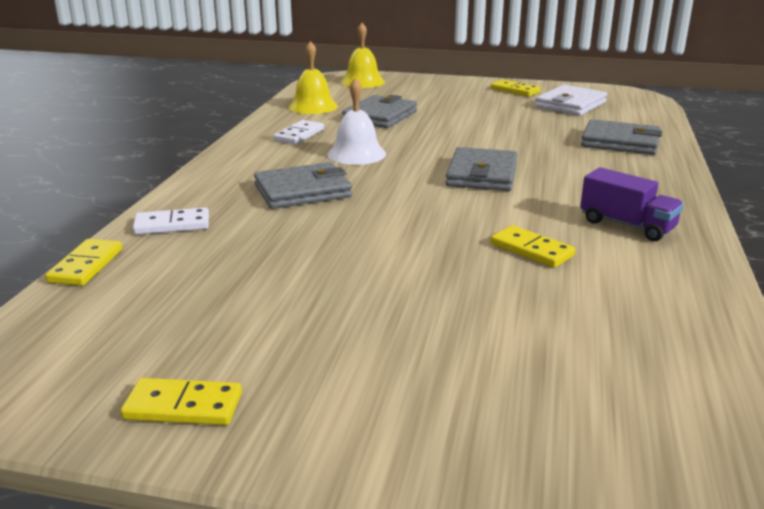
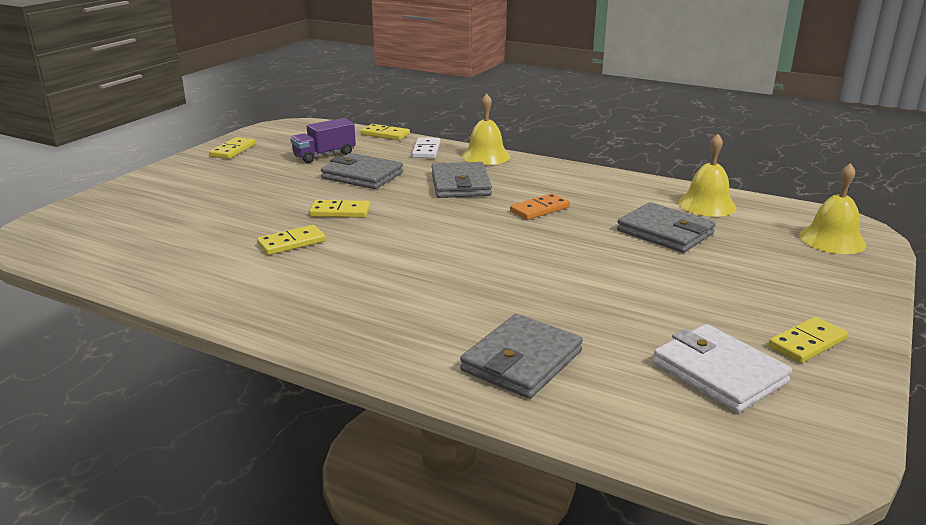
camera: 105 degrees right, 0 degrees up
white domino [273,120,324,144] -> none
white bell [327,77,386,165] -> orange domino [510,193,570,220]
grey wallet [446,147,517,191] -> grey wallet moved to [321,153,403,189]
purple truck [580,167,684,241] -> purple truck moved to [290,118,356,163]
none -> yellow domino [309,200,370,218]
none -> yellow bell [461,94,510,165]

